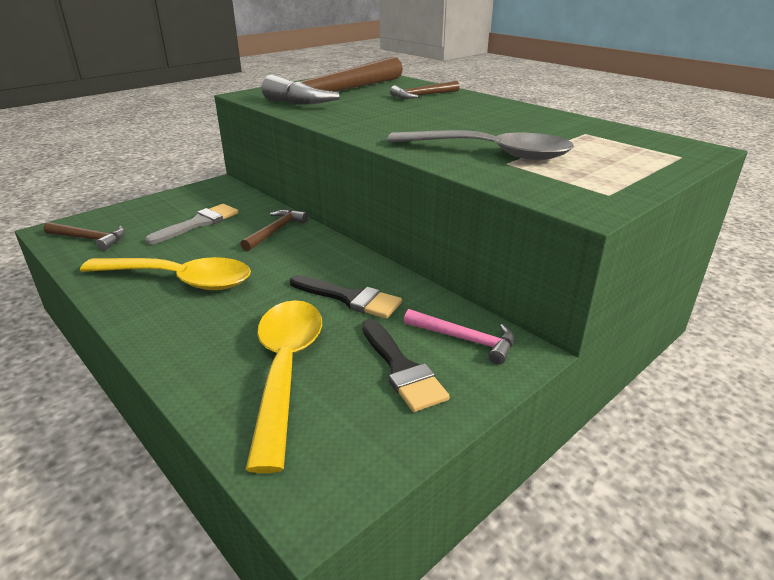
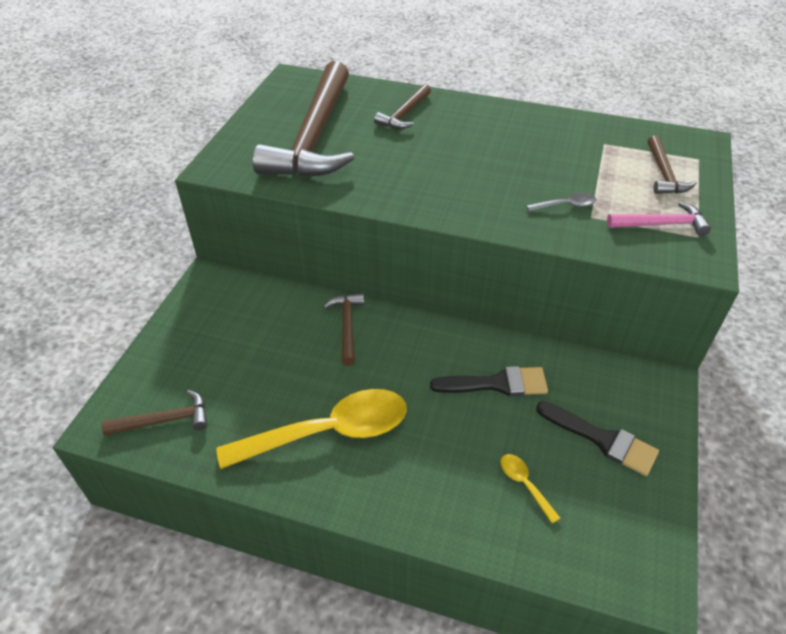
camera: 30 degrees left, 15 degrees up
grey brush [145,204,238,244] -> none
yellow spoon [246,300,322,473] -> yellow spoon [501,454,560,524], size x0.41
grey spoon [387,130,574,160] -> grey spoon [526,193,596,212], size x0.41
pink hammer [404,309,514,365] -> pink hammer moved to [607,202,711,236]
none -> brown hammer [648,136,697,194]

